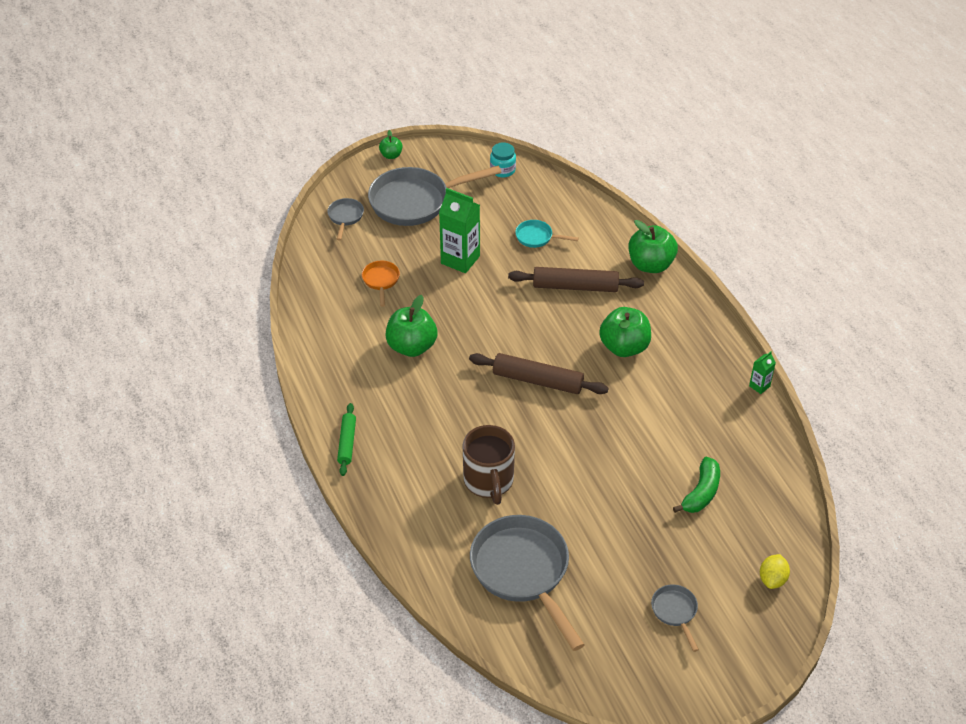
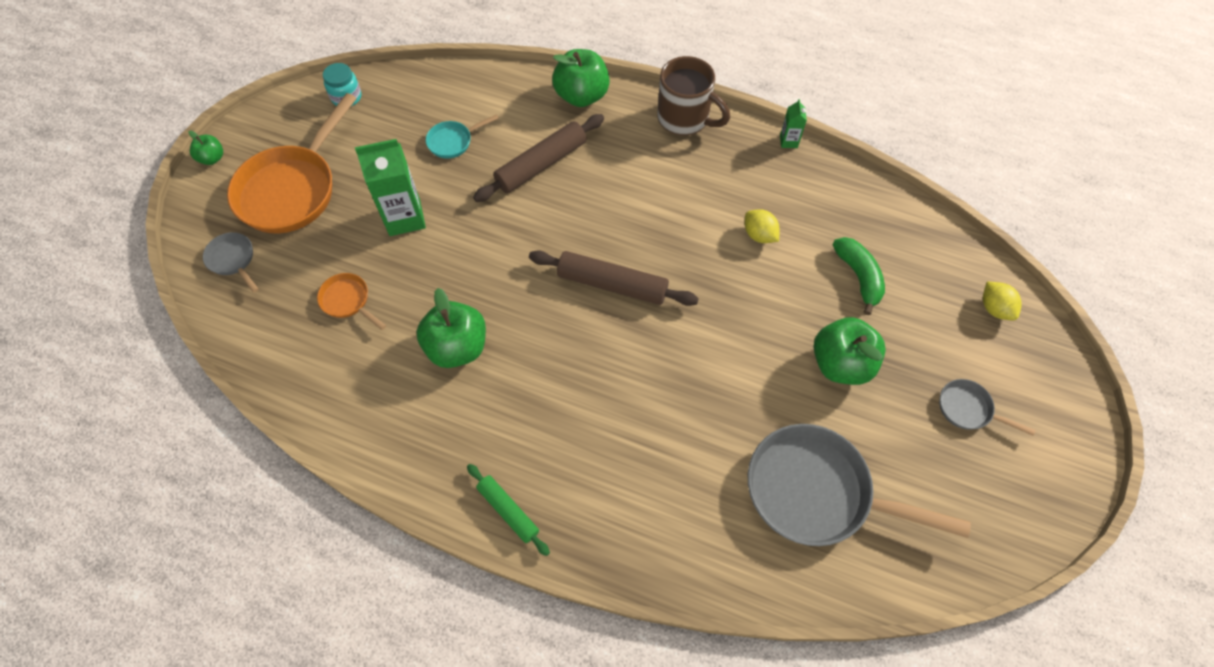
camera: 45 degrees left, 15 degrees up
grey pan [368,165,502,226] -> orange pan [227,93,357,233]
brown mug [463,425,515,505] -> brown mug moved to [657,56,730,136]
brown rolling pin [469,353,609,394] -> brown rolling pin turned 45 degrees clockwise [529,250,699,306]
green apple [599,307,651,357] -> green apple moved to [814,317,886,385]
none -> yellow lemon [745,209,780,243]

